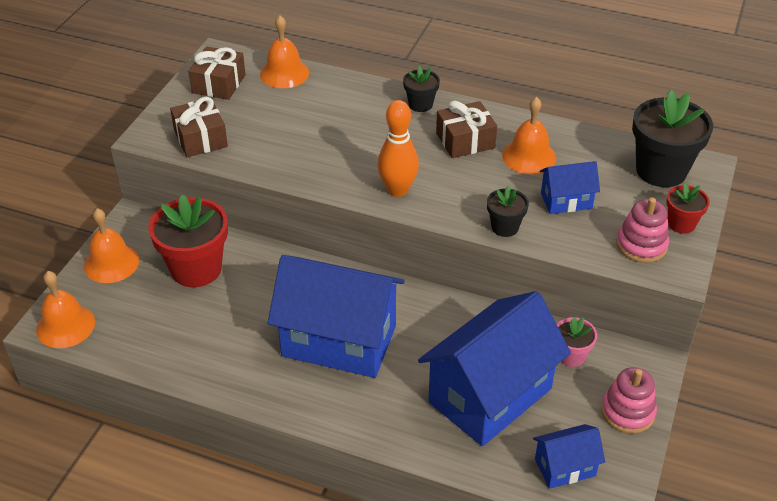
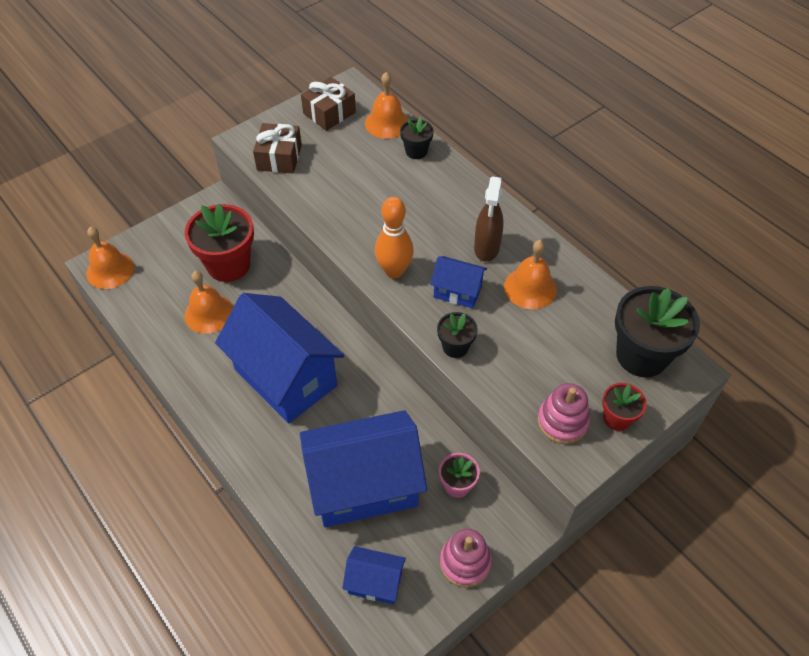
camera: 30 degrees right, 10 degrees up
orange bell [84,208,139,283] -> orange bell moved to [184,271,233,334]
black flower pot [403,66,440,112] -> black flower pot moved to [400,117,434,159]
brown gift [436,101,497,158] -> brown spray bottle [474,177,504,261]
blue house [540,161,600,214] -> blue house moved to [431,256,487,309]

